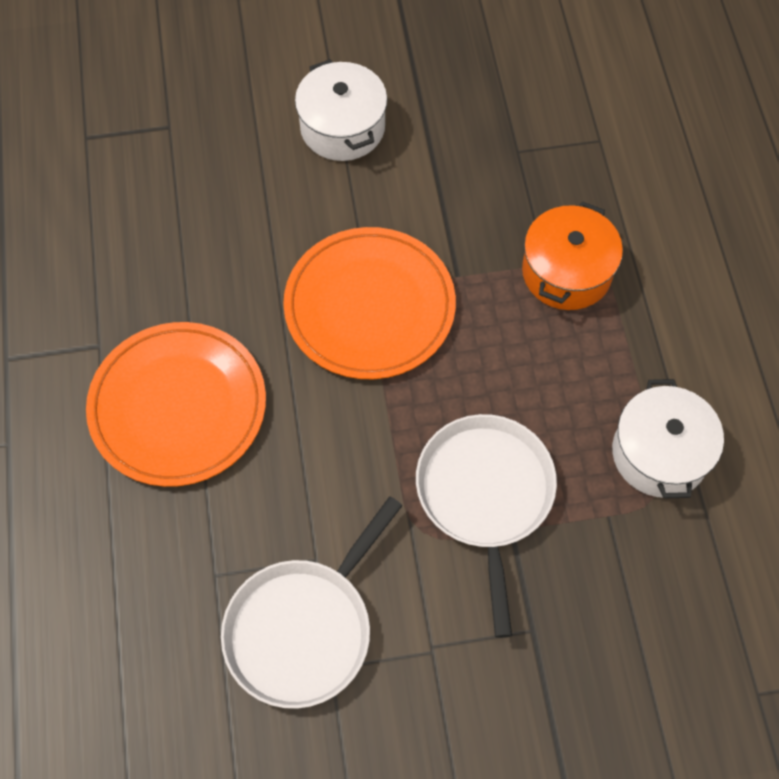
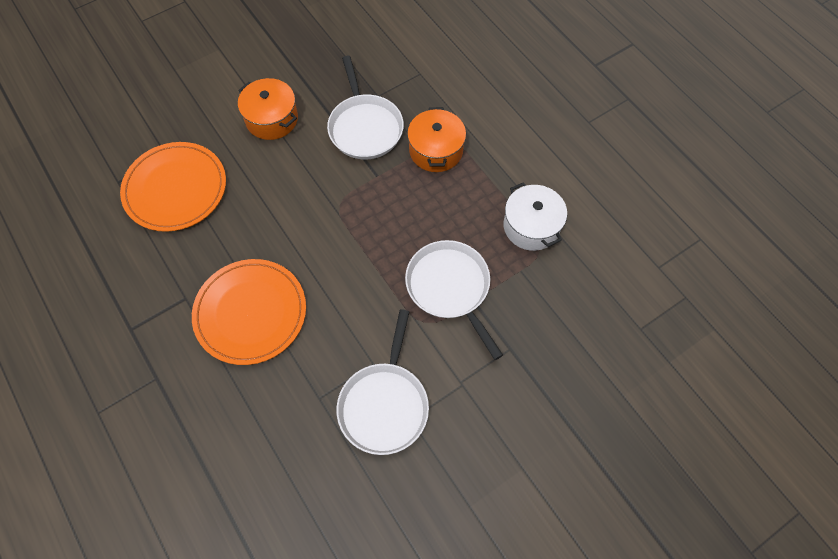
camera: 25 degrees left, 0 degrees up
orange plate [283,227,456,379] -> orange plate moved to [120,142,226,232]
white pot [295,59,387,161] -> orange pot [238,78,298,140]
none -> white pan [327,56,404,159]

